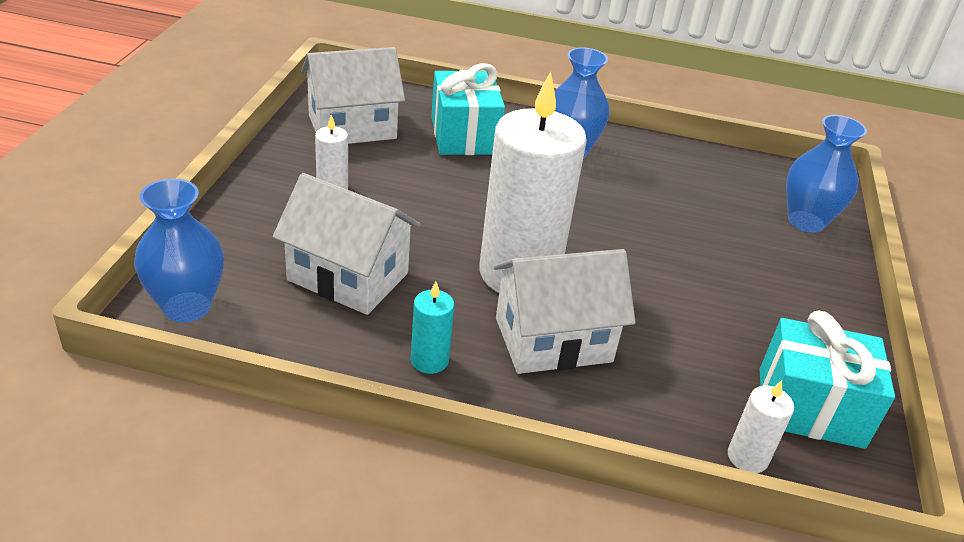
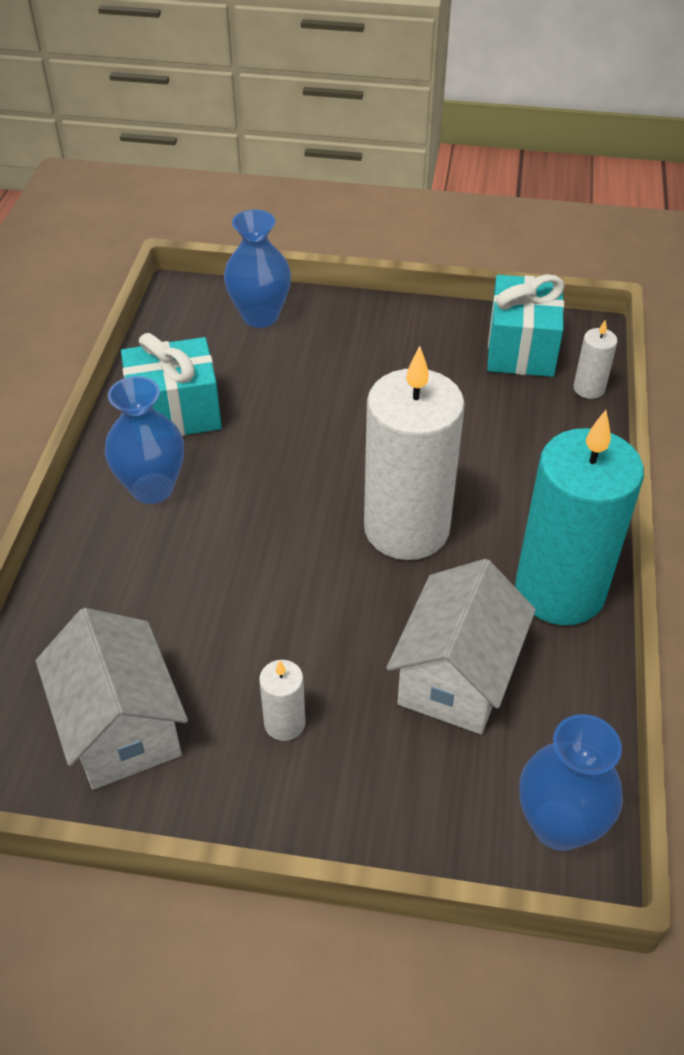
camera: 90 degrees left, 10 degrees up
turquoise candle [411,281,454,374] -> turquoise candle [515,410,644,625], size x2.40
turquoise gift [431,63,505,155] -> turquoise gift moved to [121,333,222,436]
white house [494,249,636,374] -> none

